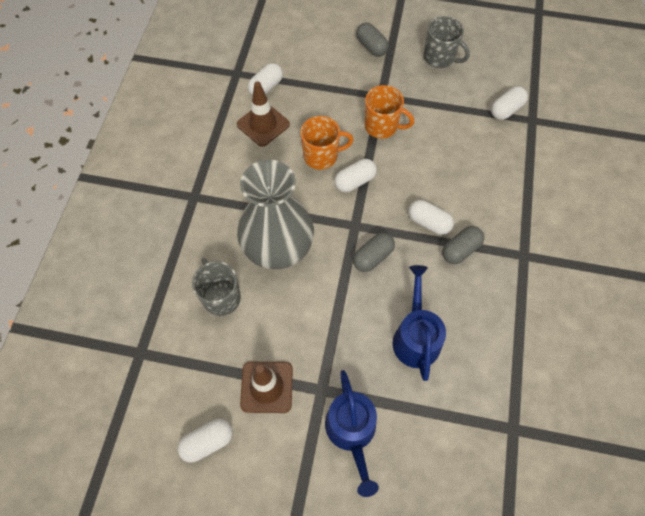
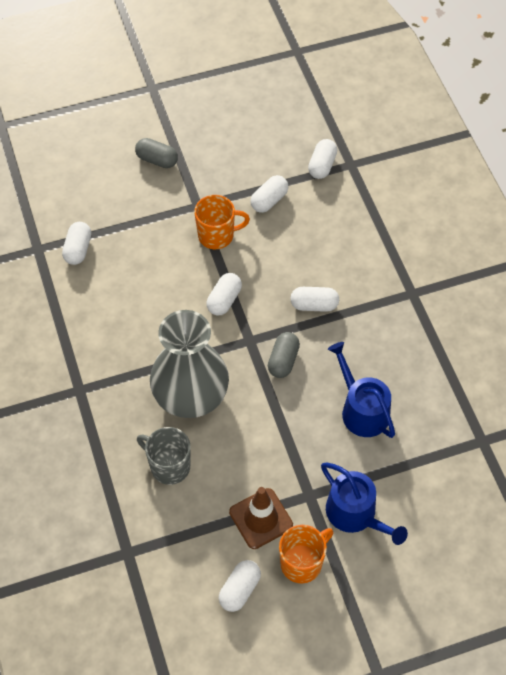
camera: 30 degrees left, 5 degrees down
brown traffic cone [237,81,290,147] -> none
orange mug [300,116,354,170] -> orange mug moved to [279,525,333,583]
grey mug [424,16,470,68] -> none
grey capsule [442,226,484,264] -> none
none -> white capsule [250,175,289,213]

